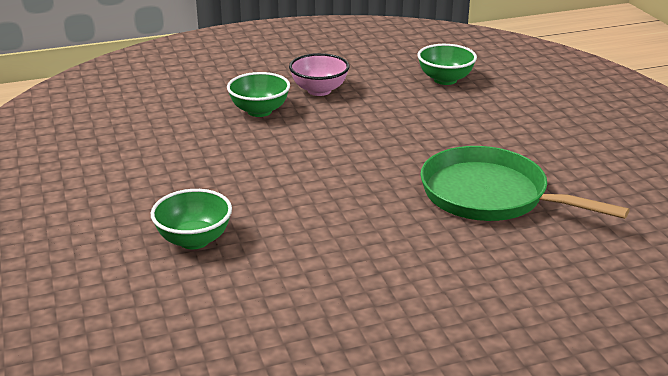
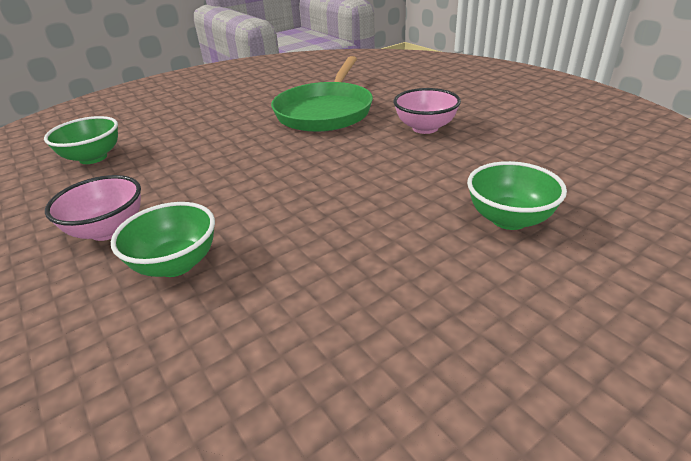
camera: 105 degrees left, 5 degrees up
none -> pink bowl [394,88,461,134]

